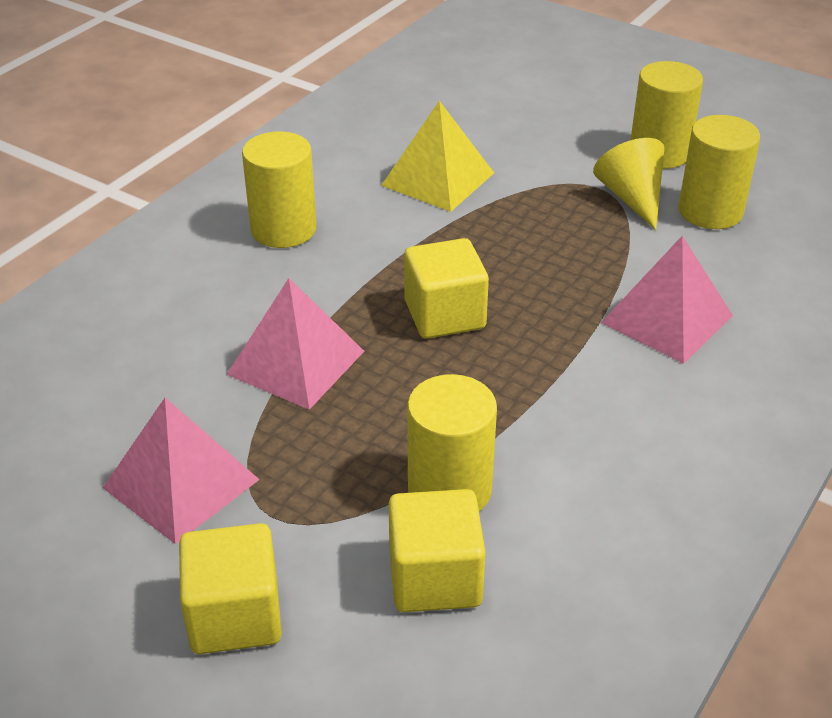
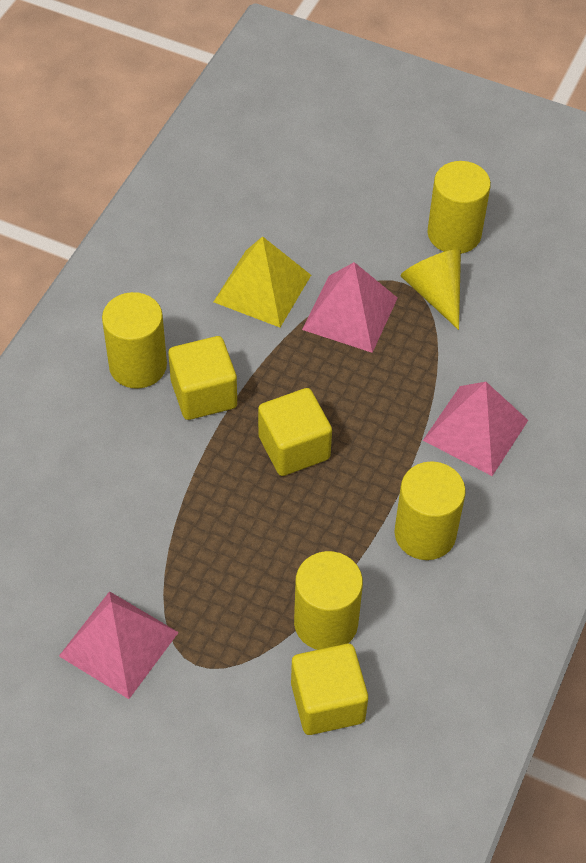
camera: 10 degrees left, 15 degrees up
yellow cube [179,523,282,654] -> yellow cube moved to [168,336,237,420]
pink pyramid [226,278,364,410] -> pink pyramid moved to [302,262,398,353]
yellow cylinder [678,115,760,229] -> yellow cylinder moved to [394,461,466,560]

